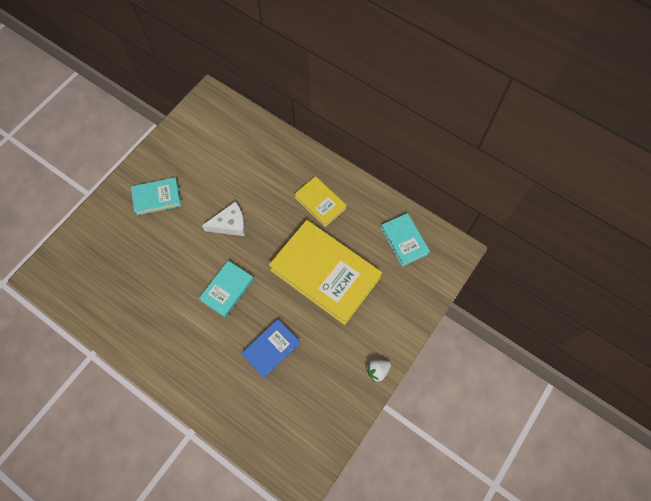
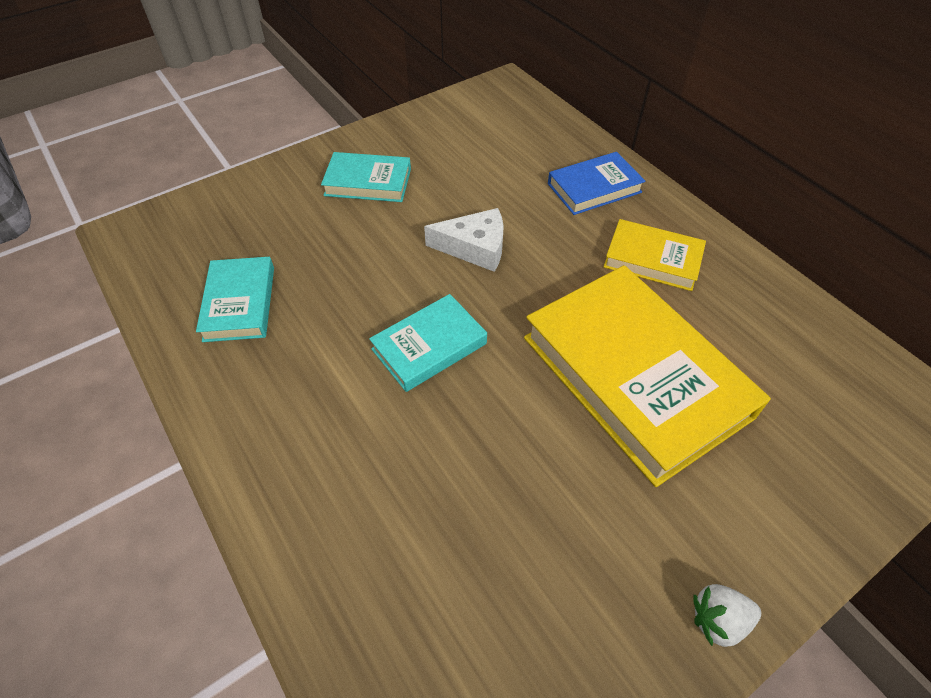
camera: 20 degrees right, 15 degrees down
blue book [241,319,300,378] -> blue book moved to [548,152,645,215]
yellow book [294,176,347,227] -> yellow book turned 45 degrees counterclockwise [603,219,706,291]
turquoise book [381,213,430,267] -> turquoise book moved to [196,257,274,342]

